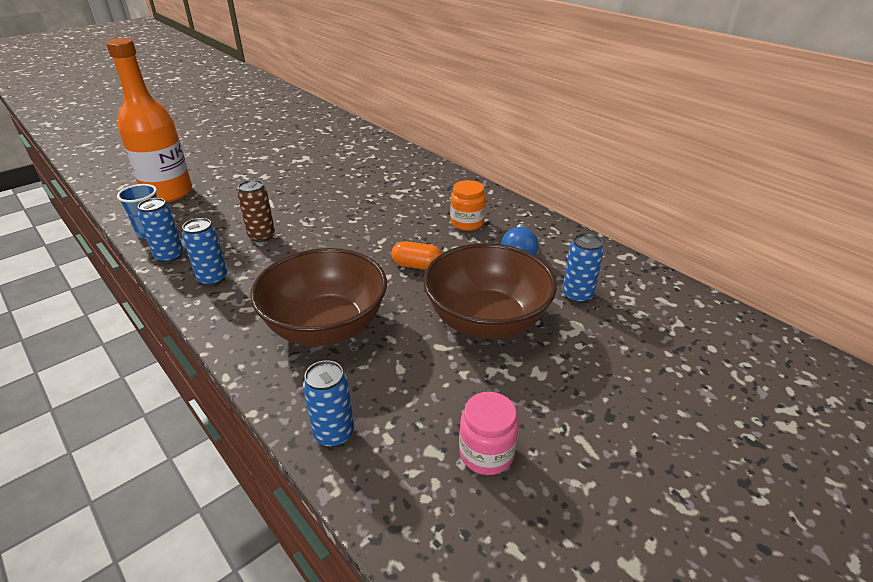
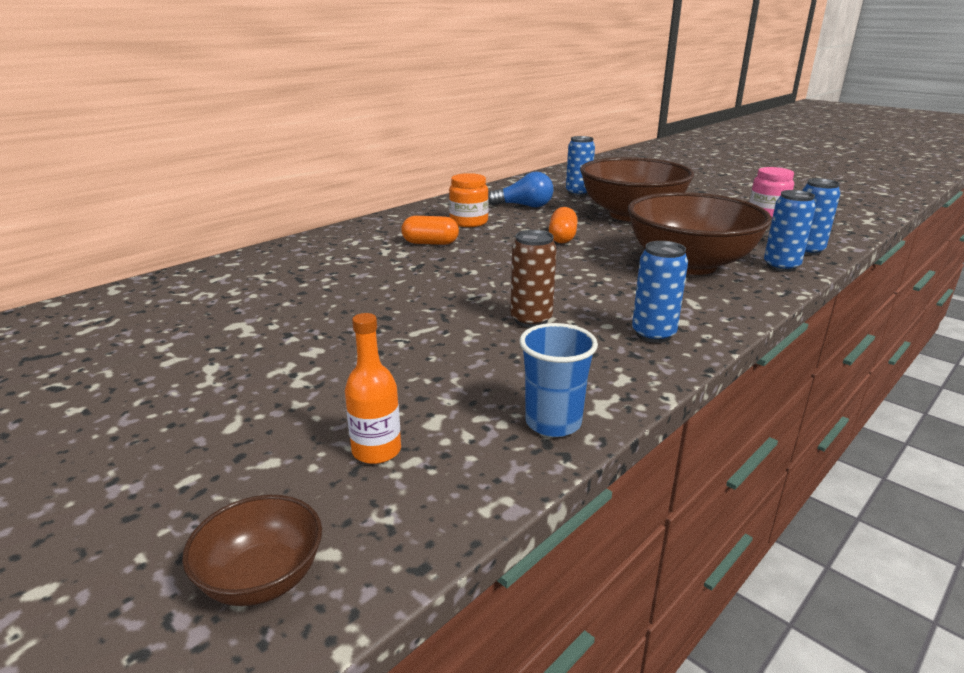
camera: 95 degrees left, 10 degrees down
orange bottle [106,38,192,203] -> orange bottle [345,313,401,464], size x0.42
blue can [138,198,183,263] -> blue can moved to [764,190,816,272]
none -> brown bowl [182,495,322,606]
none -> orange capsule [401,216,459,245]

